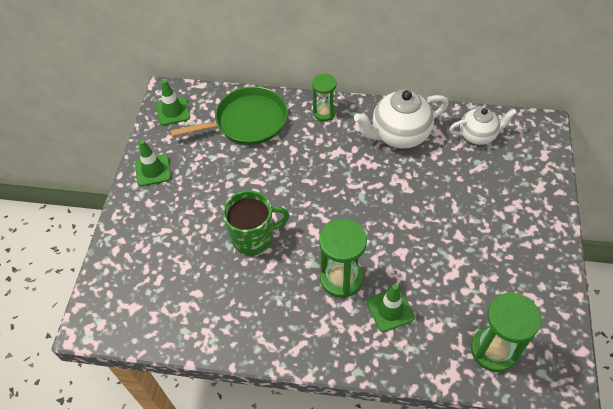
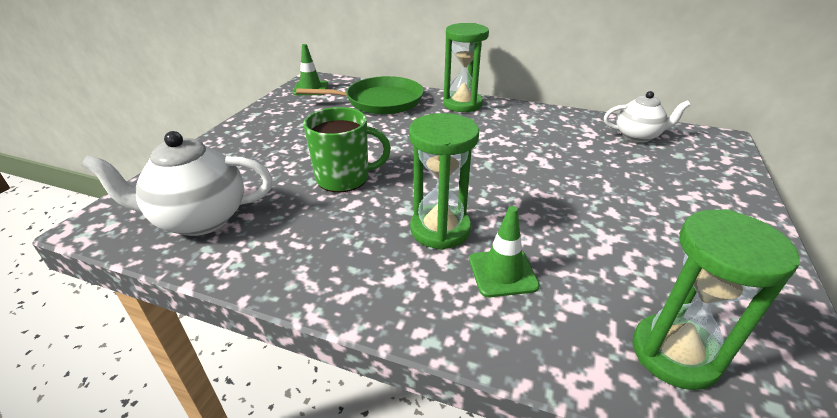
camera: 10 degrees right, 20 degrees down
green traffic cone [135,140,171,186] -> none
green hourglass [312,73,337,121] -> green hourglass [443,23,489,112], size x1.56
white teapot [354,89,449,148] -> white teapot moved to [81,131,273,236]

